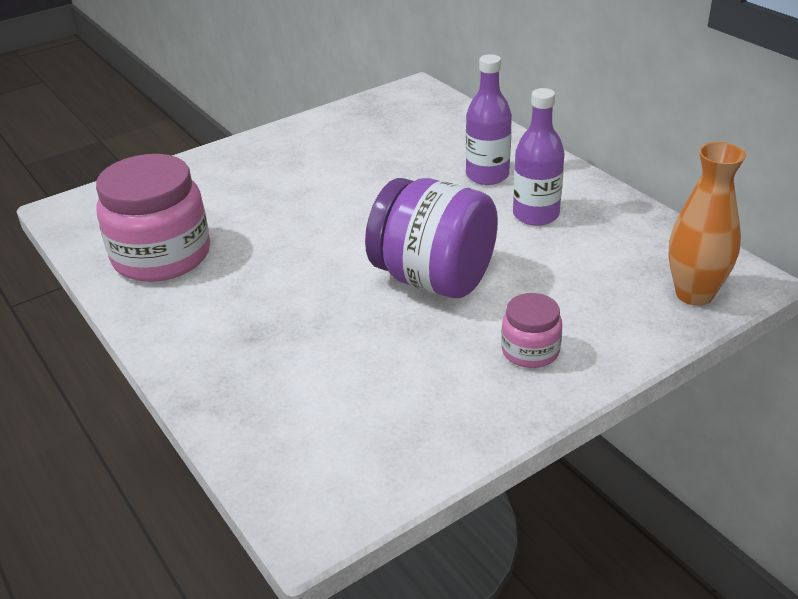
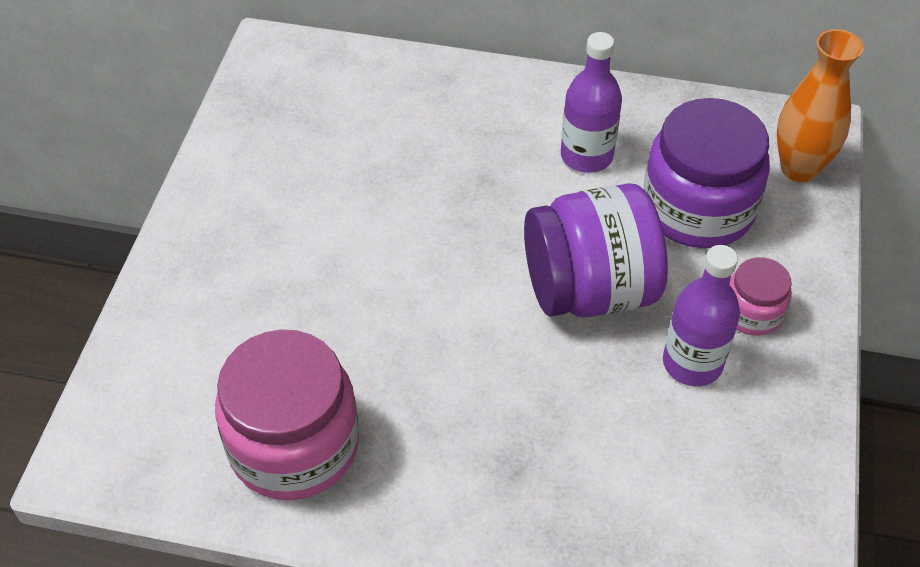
camera: 45 degrees left, 15 degrees up
purple bottle [466,54,512,185] -> purple bottle moved to [663,245,740,386]
none -> purple jar [643,98,770,248]

